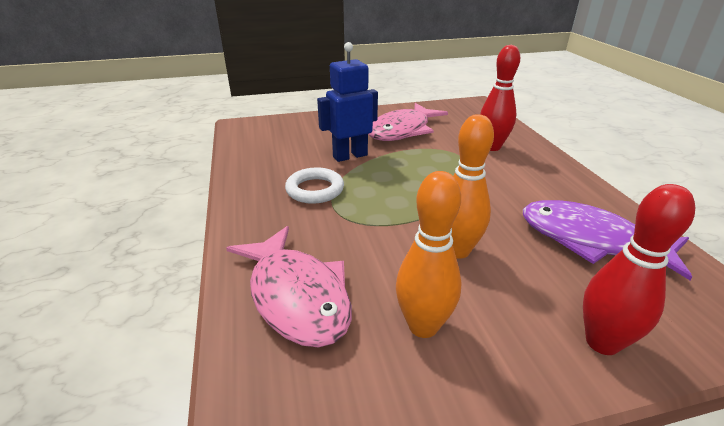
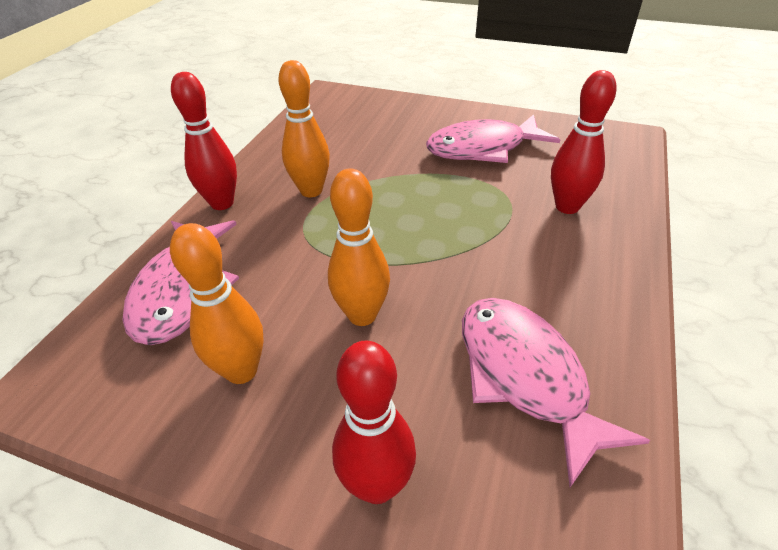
camera: 35 degrees right, 10 degrees up
white ring [285,167,344,204] -> orange bowling pin [278,60,330,197]
blue robot [317,42,378,162] -> none
purple fish [523,200,692,280] -> pink fish [462,298,650,487]
none -> red bowling pin [171,72,237,210]

